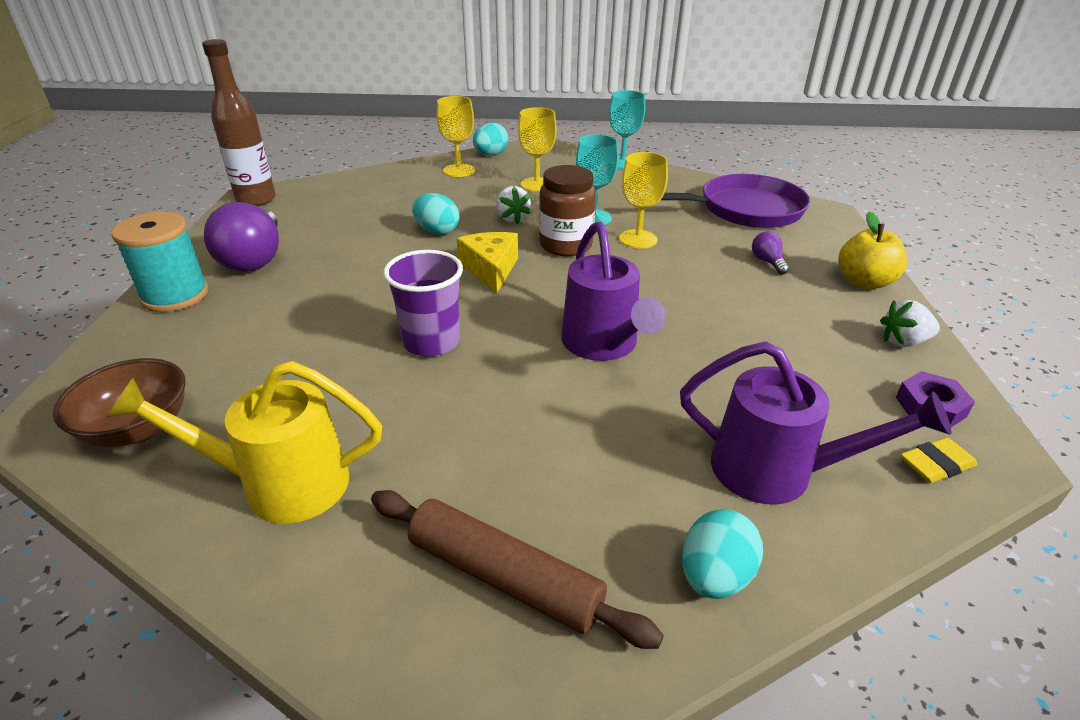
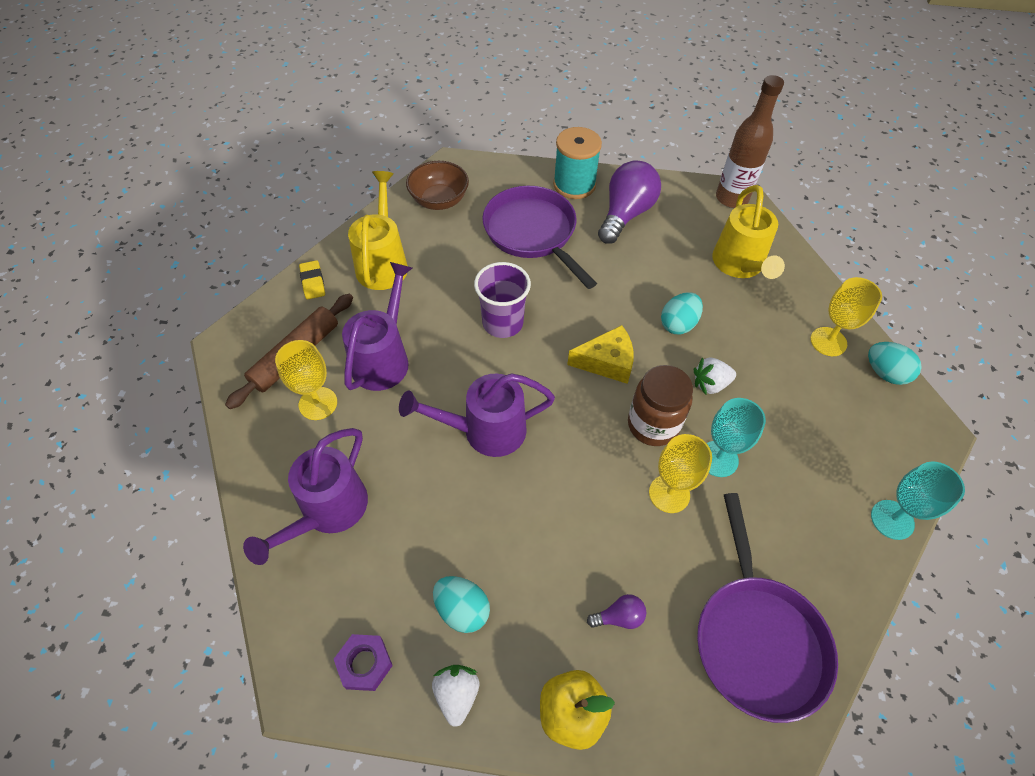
camera: 95 degrees right, 20 degrees up
purple light bulb [204,202,279,272] -> purple light bulb turned 120 degrees clockwise [598,160,661,244]
yellow goblet [518,107,557,192] -> yellow goblet moved to [275,340,337,420]
turquoise egg [682,509,763,599] -> turquoise egg moved to [433,576,490,633]
yellow eraser [901,438,977,483] -> yellow eraser moved to [299,260,325,299]
none -> purple watering can [342,262,412,391]
none -> purple pan [482,186,597,289]
none -> yellow watering can [712,185,785,279]

